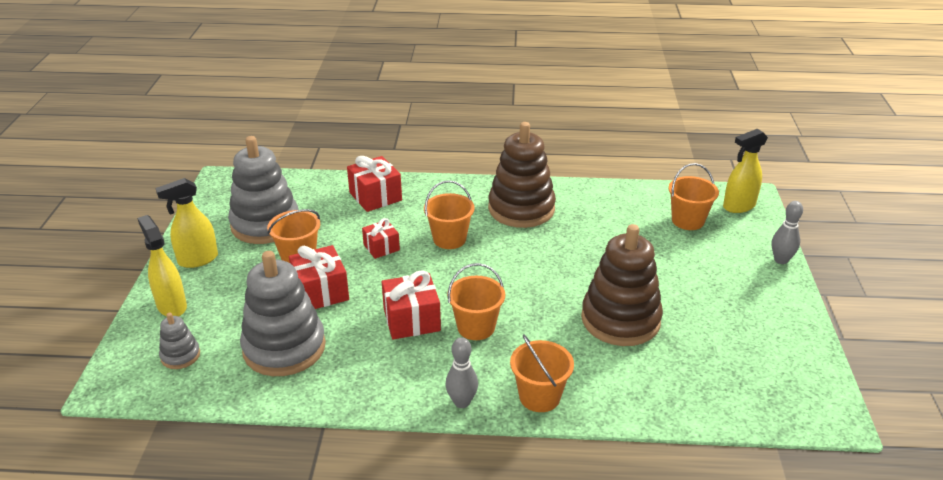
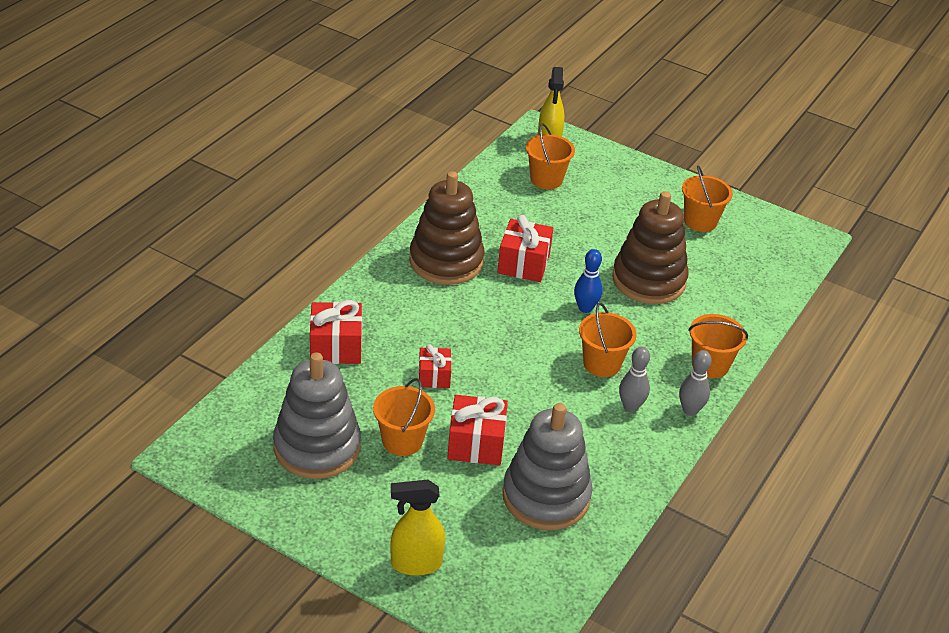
camera: 65 degrees left, 5 degrees up
yellow spray bottle [155,178,218,268] -> none
grey stacking toy [159,313,200,369] -> none
red gift [382,270,441,340] -> red gift moved to [497,215,553,282]
orange bucket [424,180,475,249] -> orange bucket moved to [682,165,733,232]
grey bowling pin [772,201,803,264] -> grey bowling pin moved to [619,346,650,412]
none -> blue bowling pin [574,249,603,313]

